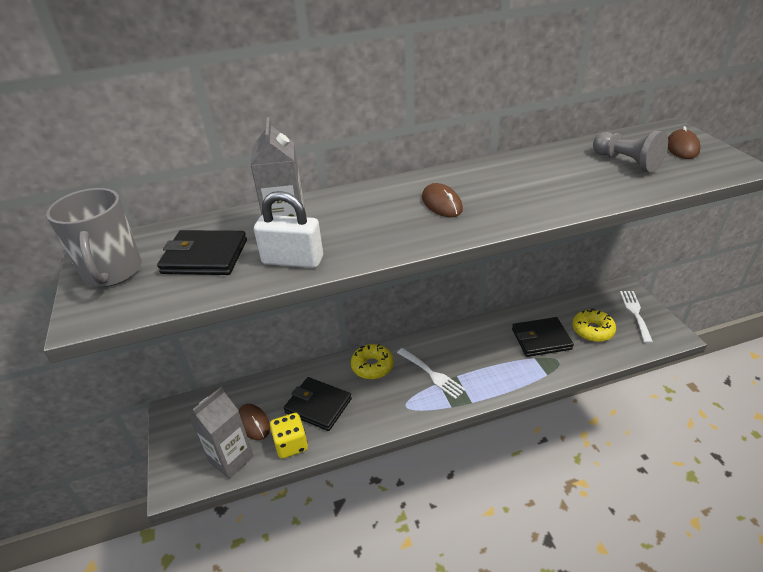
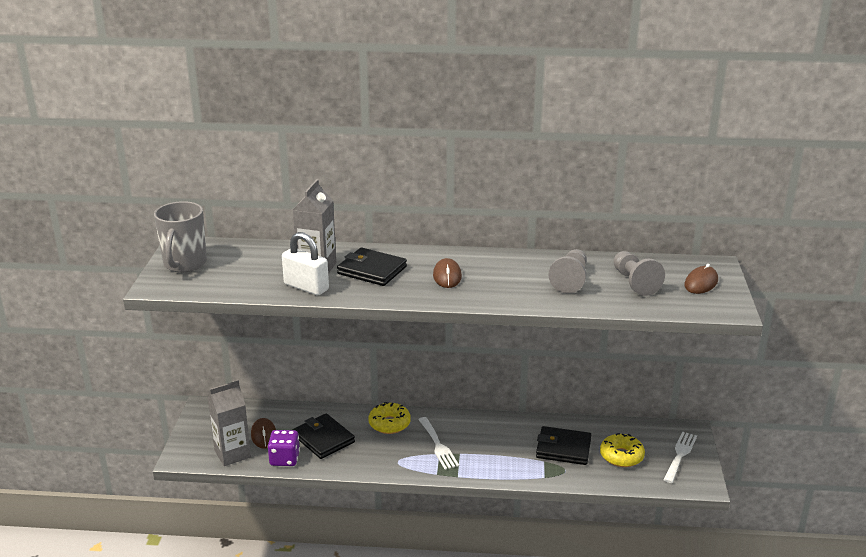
camera: 20 degrees right, 10 degrees down
black wallet [157,230,247,275] -> black wallet moved to [337,247,407,286]
yellow dice [270,413,308,459] -> purple dice [268,430,300,466]
none -> grey pawn [549,249,587,293]

